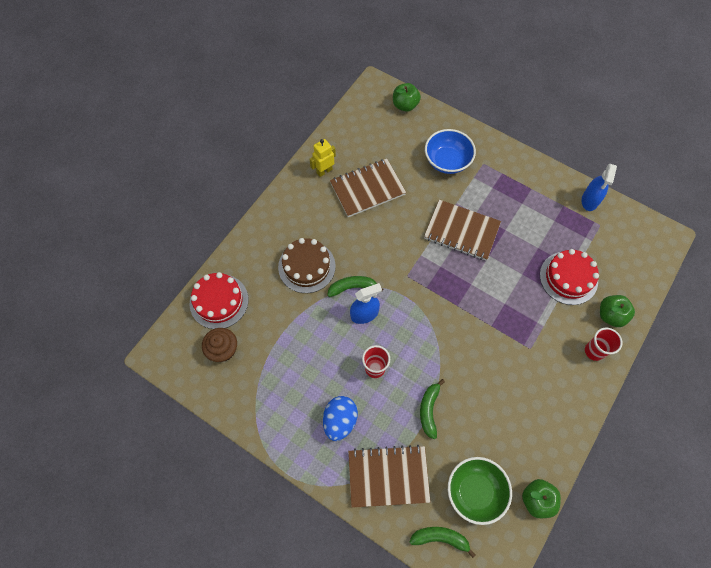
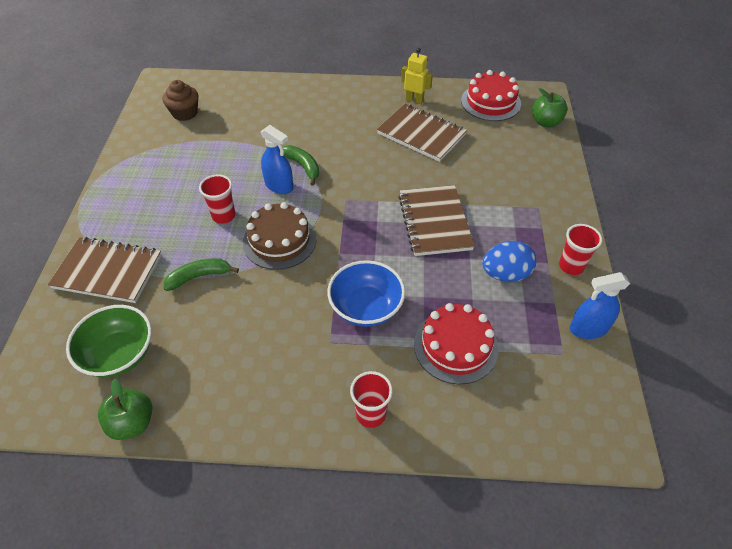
camera: 60 degrees right, 15 degrees down
red cake [190,272,249,329] -> red cake moved to [461,70,521,121]
brown cake [278,238,336,293] -> brown cake moved to [243,202,316,270]
blue egg [323,396,358,441] -> blue egg moved to [482,241,536,282]
brown notebook [348,445,430,508] -> brown notebook turned 45 degrees counterclockwise [48,237,162,303]
green banana [410,527,476,558] -> none
blue bowl [425,129,476,174] -> blue bowl moved to [327,260,405,327]
green apple [600,295,635,327] -> none
none -> red cup [559,224,602,275]

